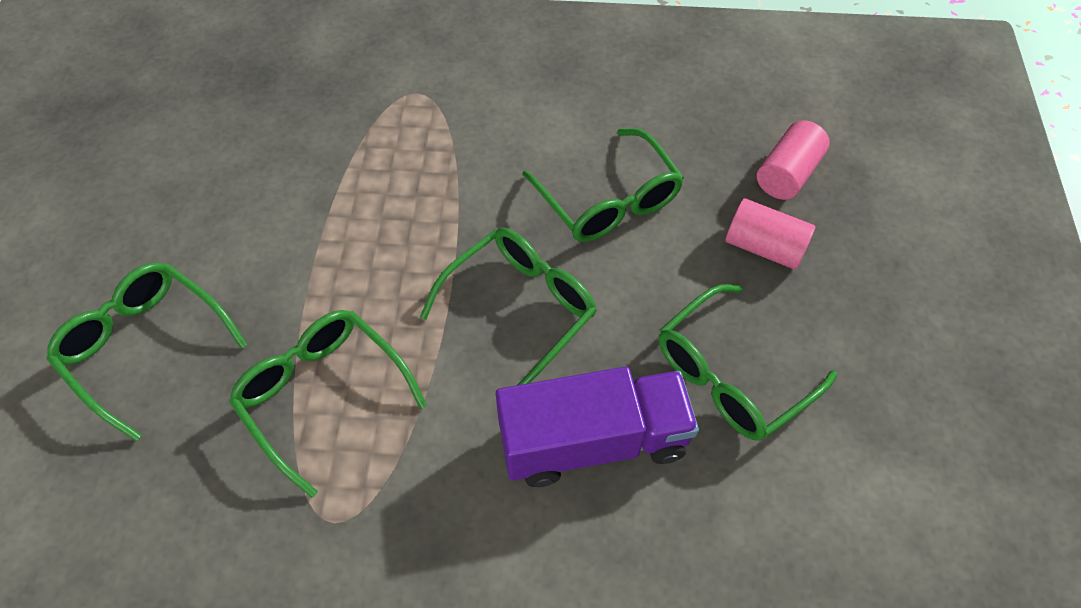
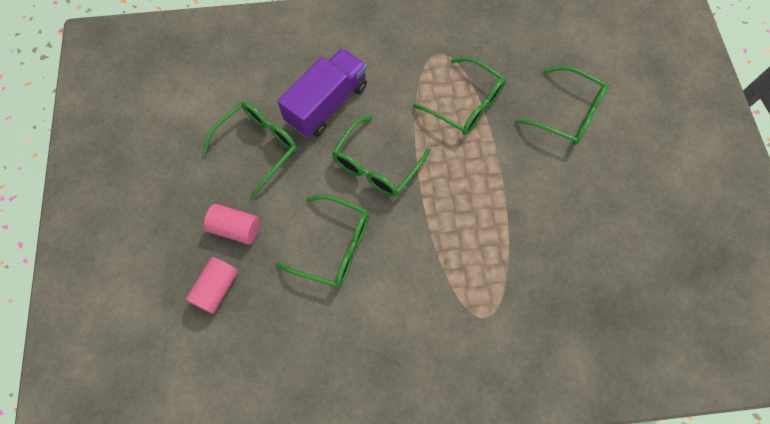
camera: 170 degrees right, 10 degrees up
purple truck [496,366,699,487] -> purple truck turned 150 degrees clockwise [277,48,367,138]
green glasses [522,128,684,242] -> green glasses turned 150 degrees clockwise [276,195,369,288]

